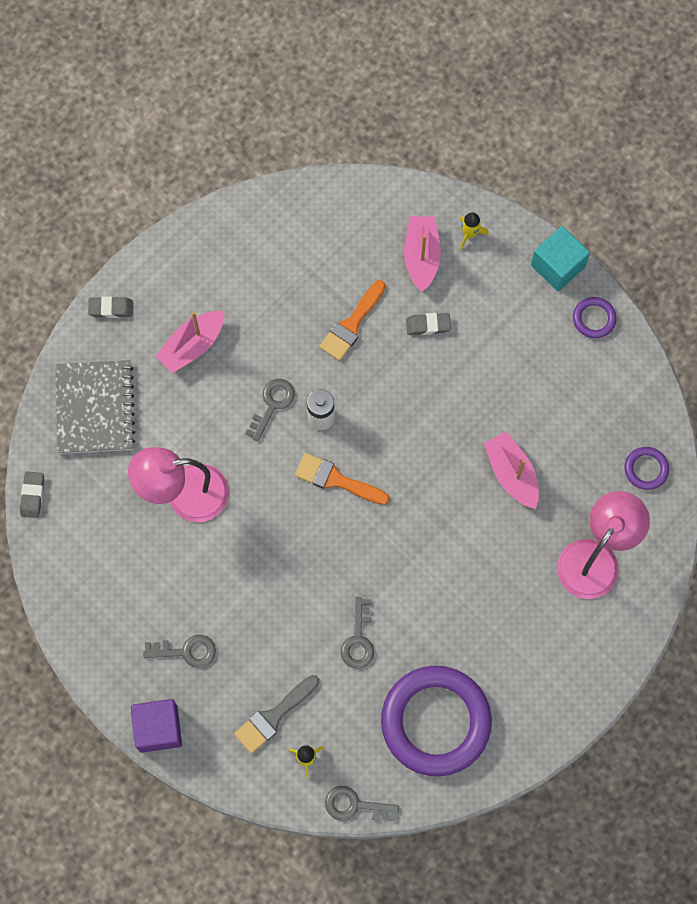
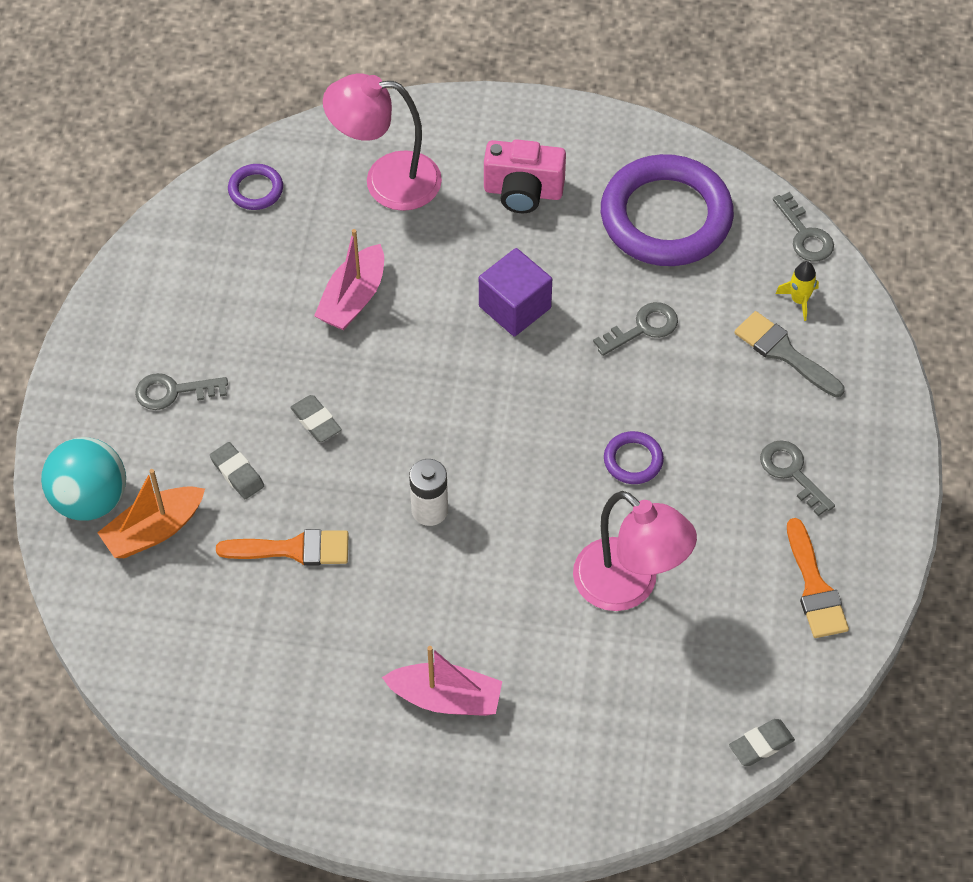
camera: 125 degrees left, 15 degrees down
grey notebook [56,360,136,454] -> none
grey eraser [88,296,133,318] -> grey eraser moved to [290,395,342,442]
purple cube [131,699,182,753] -> purple cube moved to [479,248,552,336]
grey brush [234,675,319,754] -> grey brush turned 150 degrees counterclockwise [734,311,845,397]
grey key [245,379,295,441] -> grey key moved to [135,373,228,410]
orange brush [295,453,389,505] -> orange brush moved to [787,518,849,638]
pink boat [404,216,441,292] -> orange boat [97,469,205,558]
yellow rocket [460,212,488,250] -> turquoise ball [41,437,126,521]
turquoise cube [531,226,590,291] -> none
purple ring [573,297,617,338] -> purple ring moved to [604,431,664,484]
none -> pink camera [484,139,566,213]

